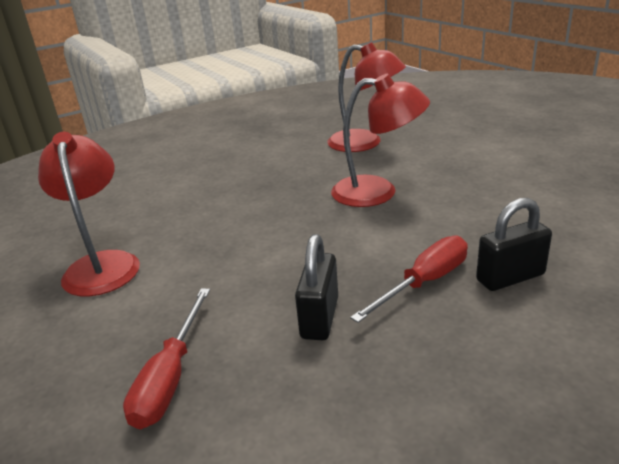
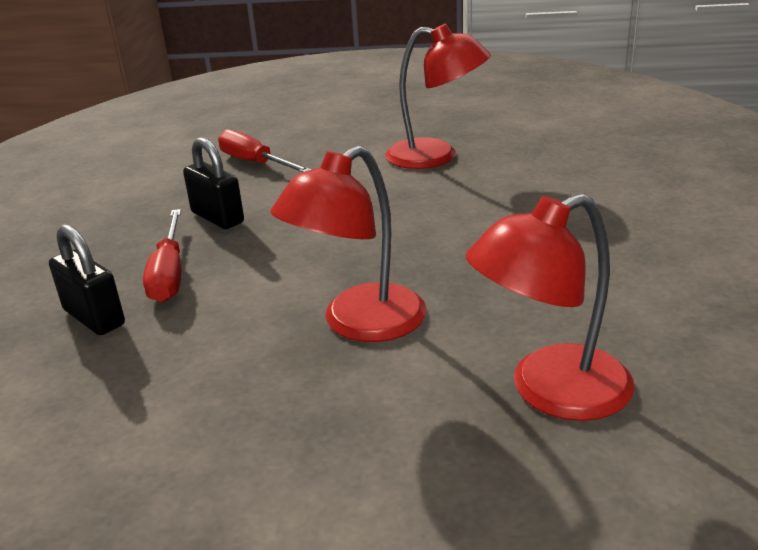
camera: 125 degrees right, 0 degrees up
black padlock [476,198,552,291] -> black padlock turned 60 degrees counterclockwise [49,224,125,335]

